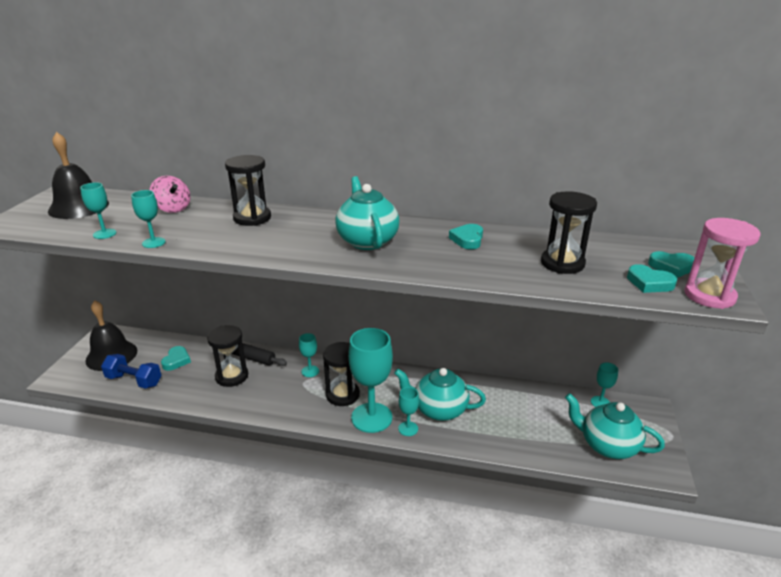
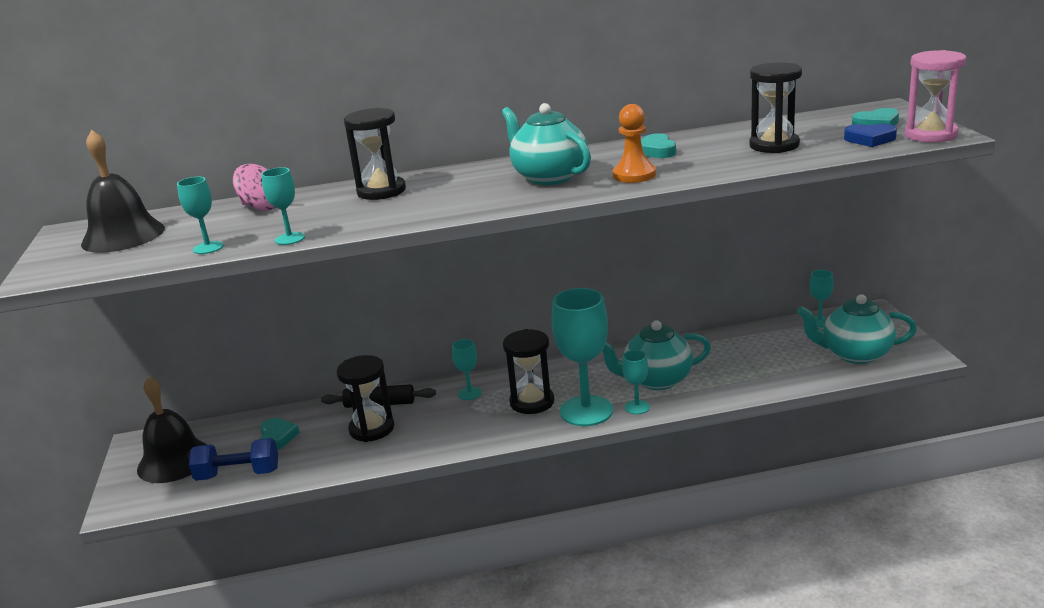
camera: 20 degrees left, 5 degrees down
turquoise heart [627,264,677,293] -> blue heart [844,124,897,147]
none -> orange pawn [613,104,656,183]

